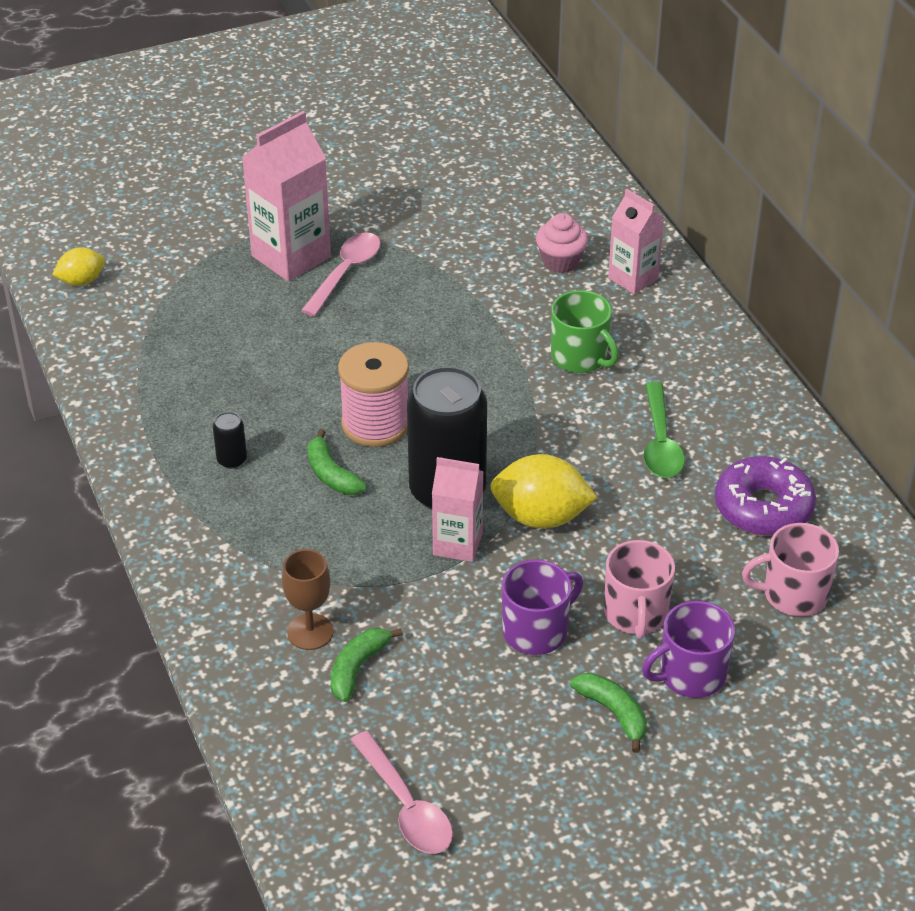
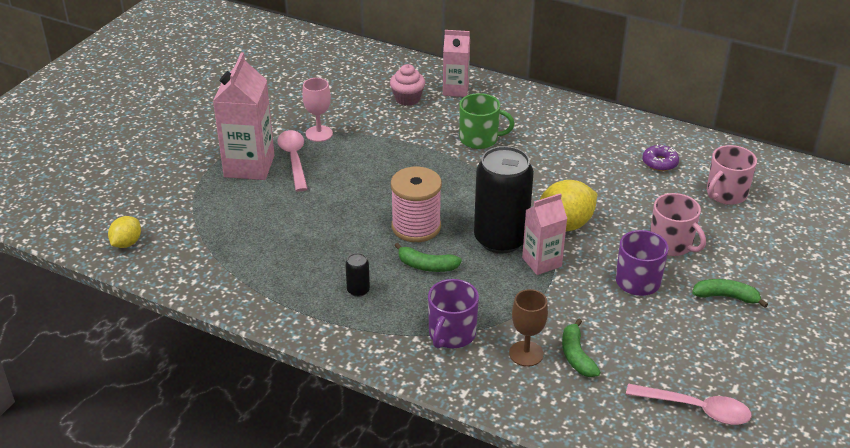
camera: 40 degrees left, 5 degrees down
purple mug [642,601,735,698] -> purple mug moved to [428,279,479,348]
green spoon [643,382,685,478] -> none
purple donut [715,456,816,536] -> purple donut [642,144,679,171], size x0.56
none -> pink goblet [302,78,333,142]

